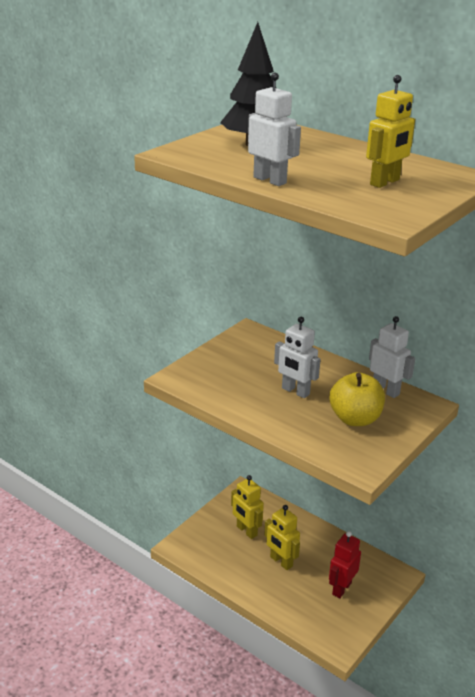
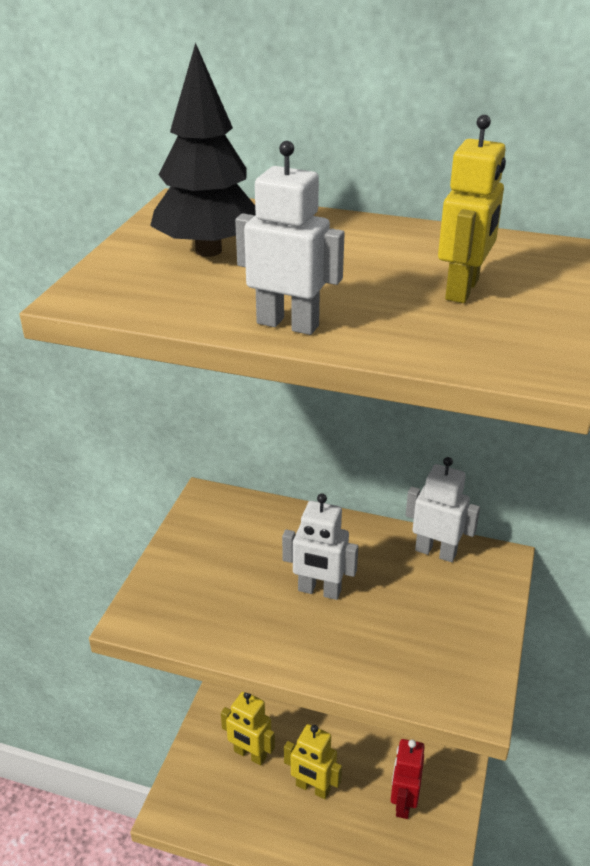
camera: 20 degrees left, 5 degrees up
yellow apple [329,372,385,426] -> none

